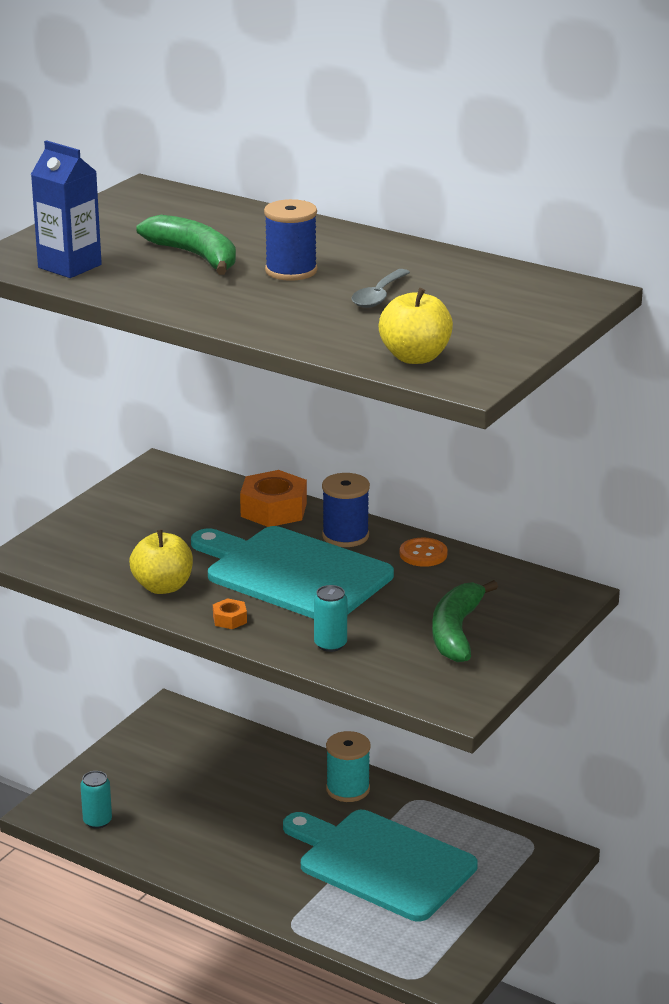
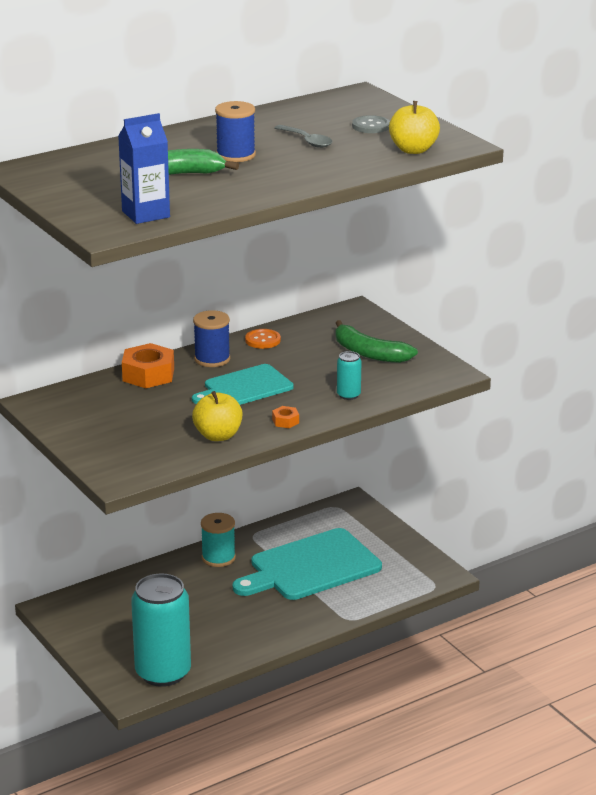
camera: 65 degrees left, 0 degrees up
turquoise can [80,771,112,829] -> turquoise can [131,573,191,687], size x2.34
turquoise cutting board [191,526,394,619] -> turquoise cutting board [192,364,293,405], size x0.63
none -> grey button [352,115,390,133]

